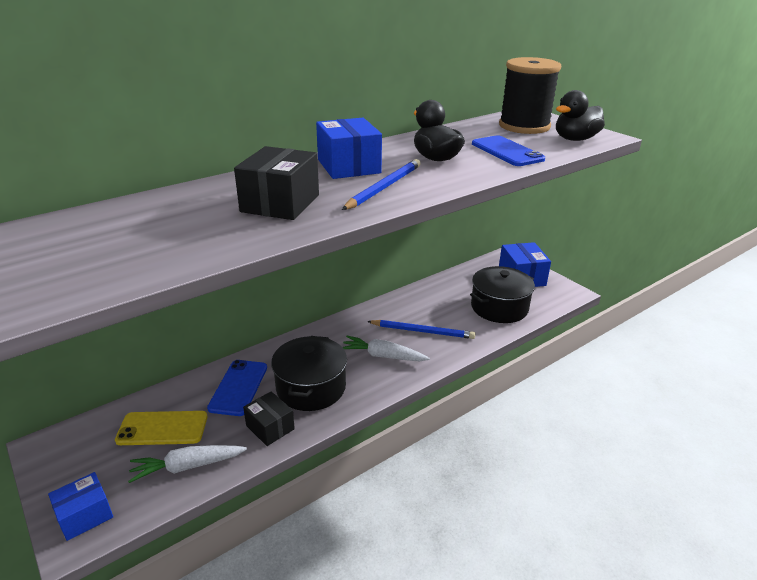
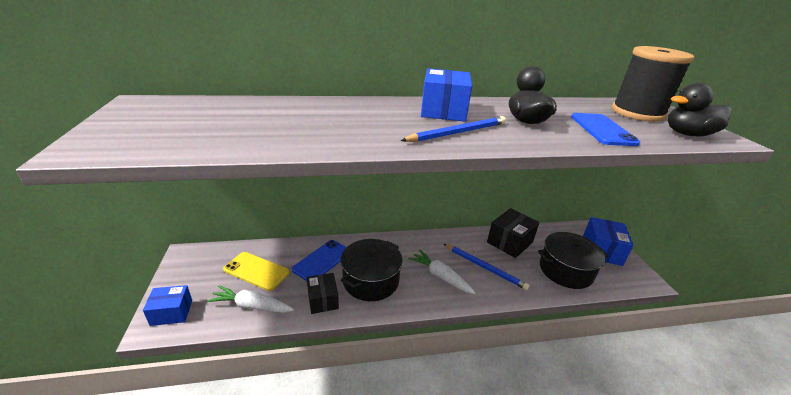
camera: 25 degrees right, 0 degrees up
black box [234,146,319,220] -> black box moved to [487,208,539,258]

